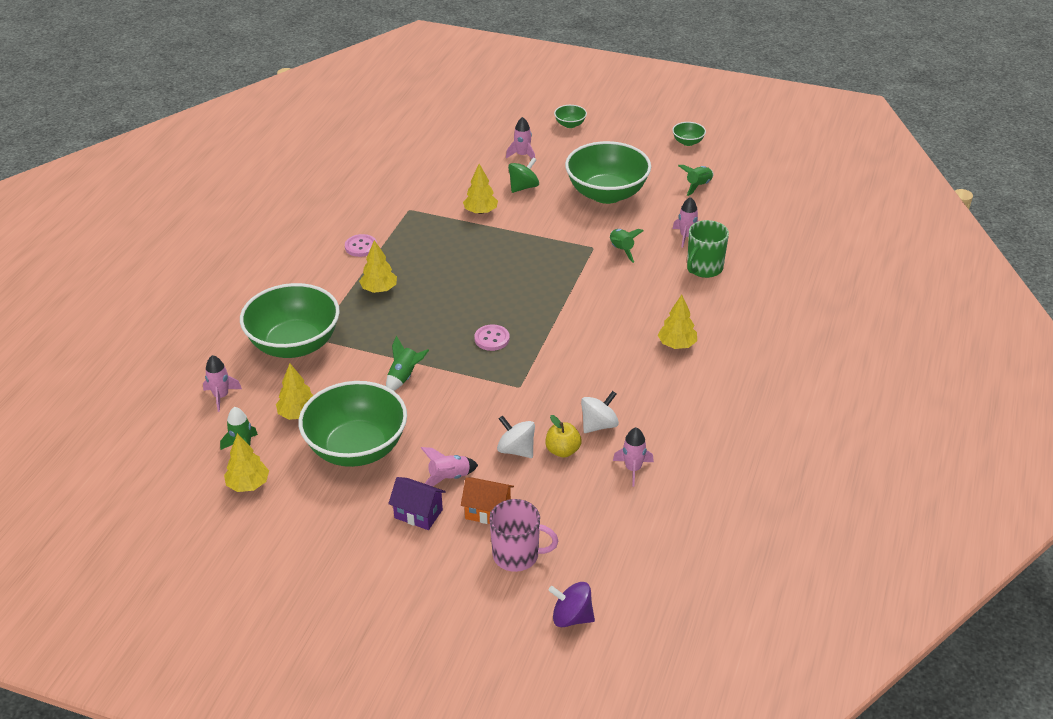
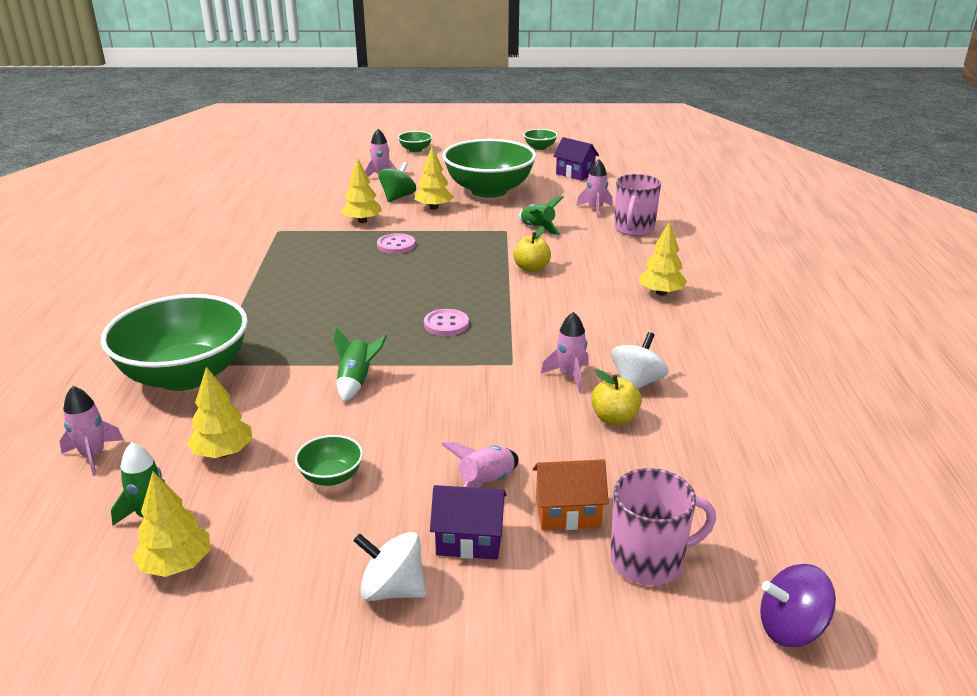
camera: 20 degrees left, 10 degrees down
green bowl [299,381,407,467] -> green bowl [295,435,363,486], size x0.41
pink button [345,234,377,257] -> pink button moved to [377,233,415,254]
yellow tree [359,240,397,293] -> yellow tree moved to [414,147,453,210]
white spinning top [497,416,535,458] -> white spinning top moved to [353,532,426,601]
pink rocket [613,427,654,486] -> pink rocket moved to [541,312,589,393]
green rocket [678,165,713,196] -> purple house [553,137,599,181]
green mug [687,220,729,278] -> pink mug [614,174,661,236]
none -> yellow apple [513,227,551,272]

